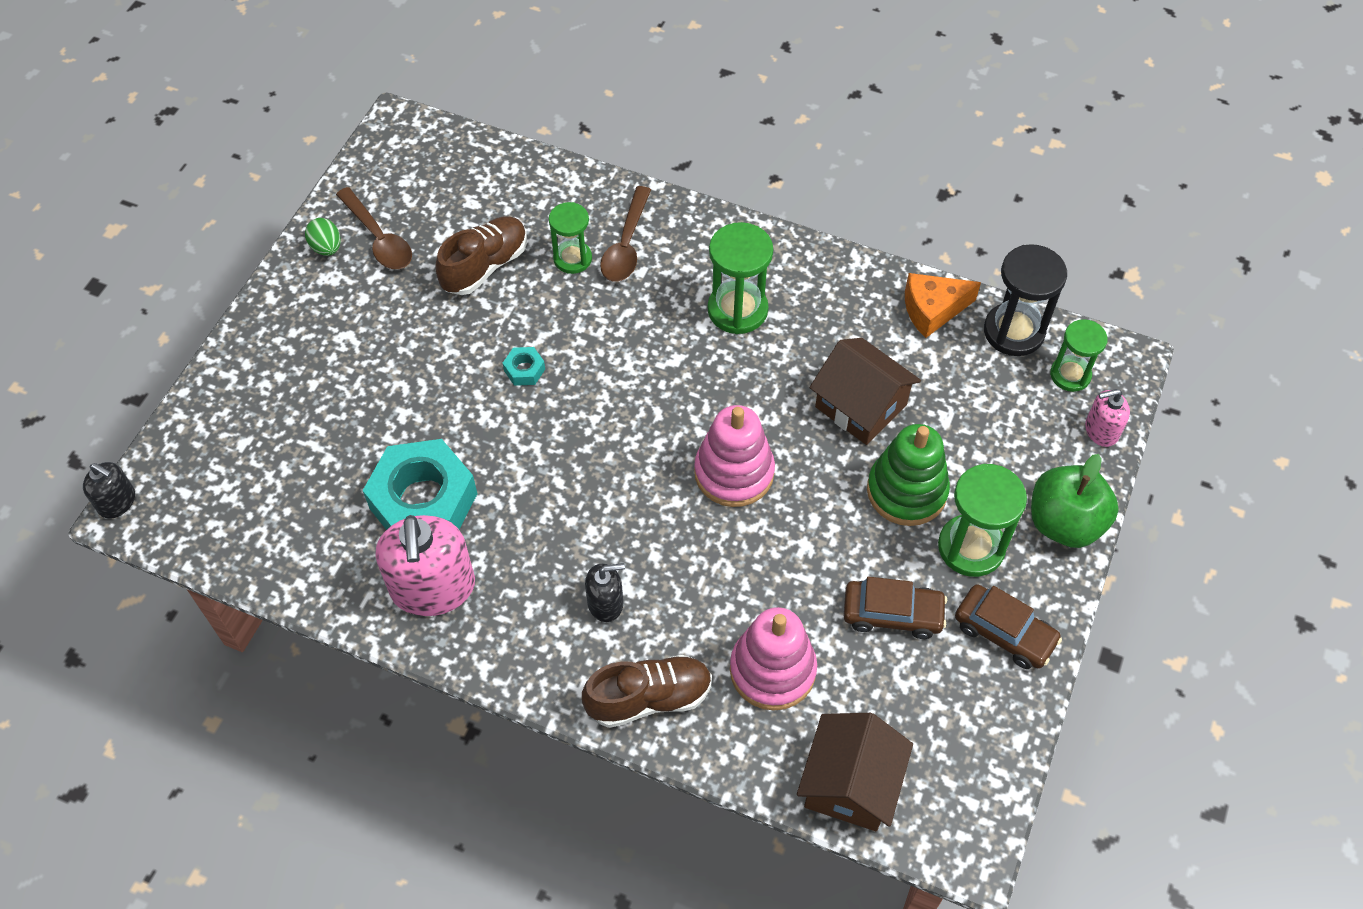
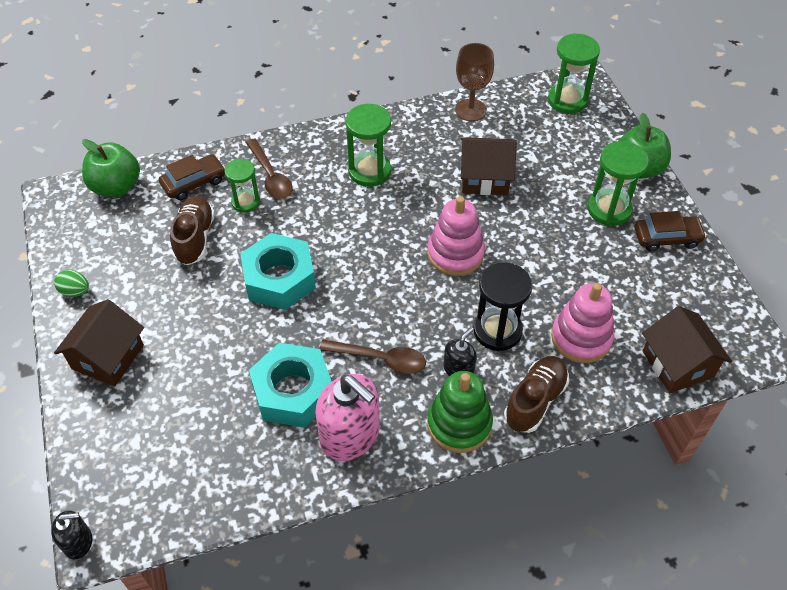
camera: 40 degrees left, 5 degrees down
brown spoon [336,187,412,269] -> brown spoon moved to [319,340,426,374]
turquoise nut [503,347,545,386] -> turquoise nut [240,233,316,310], size x2.47
brown car [843,577,947,639] -> brown car moved to [159,154,225,200]
green stacking toy [867,424,950,526] -> green stacking toy moved to [427,371,493,453]
orange cheese [905,273,981,338] -> brown goblet [455,43,494,121]
black hourglass [984,244,1067,356] -> black hourglass moved to [473,263,532,351]
green hourglass [1050,319,1108,392] -> green hourglass [548,33,600,114], size x1.53
pink soap dispenser [1085,389,1130,447] -> none
none -> brown house [54,299,144,386]
none -> green apple [82,139,140,197]

